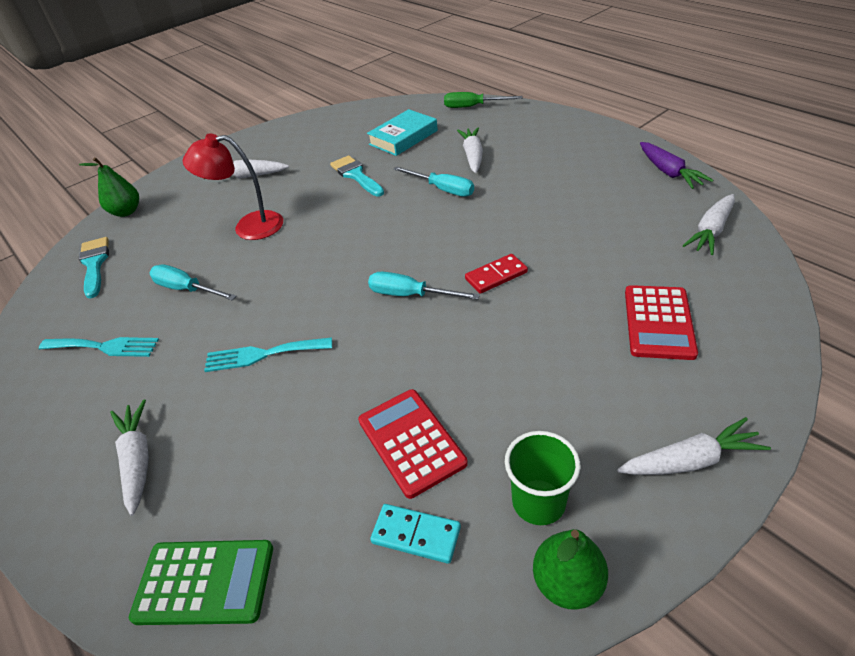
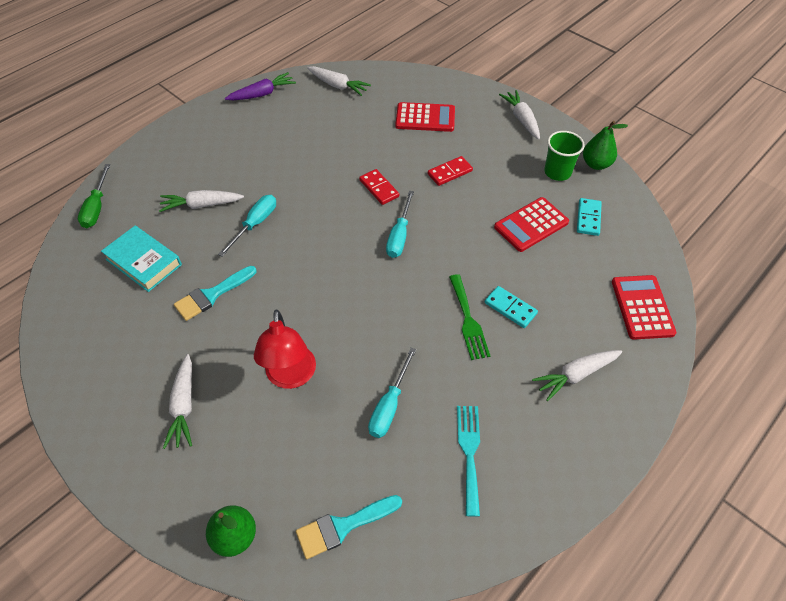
camera: 100 degrees left, 10 degrees up
green calculator [129,540,273,625] -> red calculator [612,275,677,340]
turquoise fork [204,337,332,372] -> green fork [449,274,490,360]
none -> red domino [428,156,473,186]
none -> turquoise domino [485,286,538,328]

